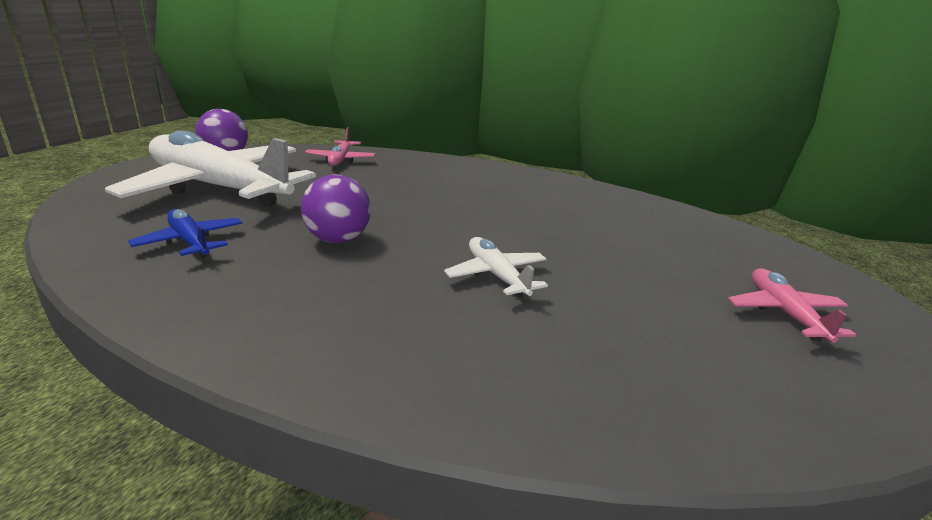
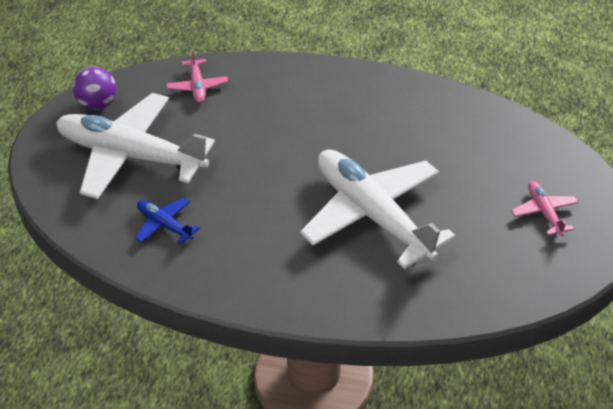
camera: 10 degrees left, 20 degrees up
purple ball [301,174,371,243] -> none
white plane [444,237,548,297] -> white plane [300,149,456,269], size x2.35

